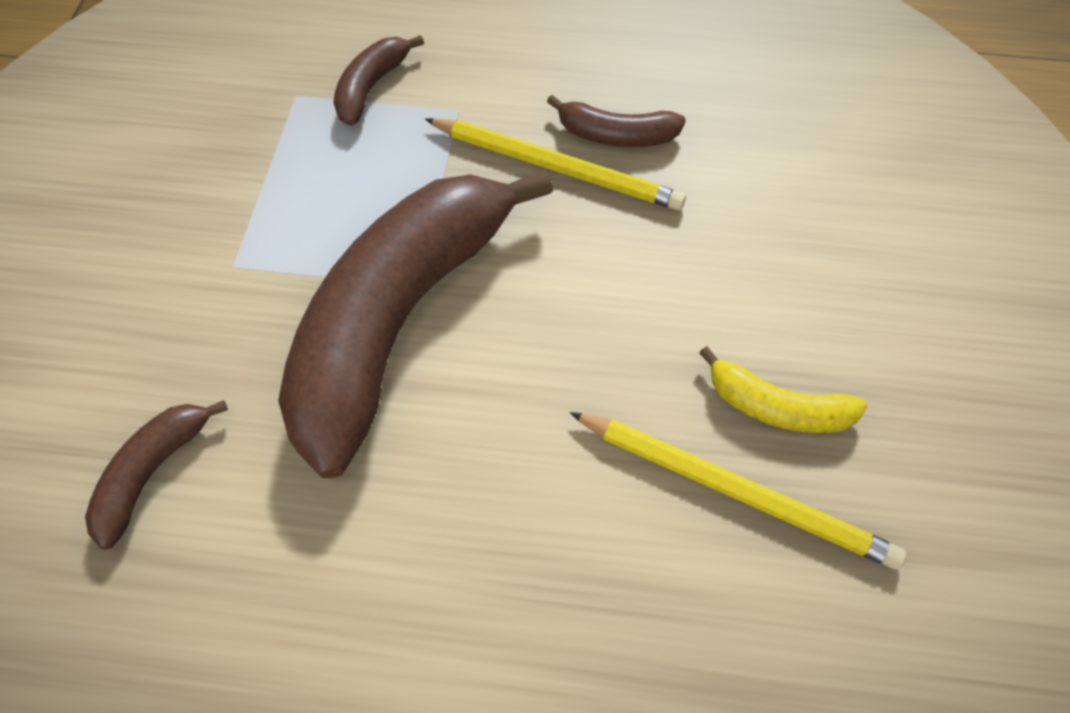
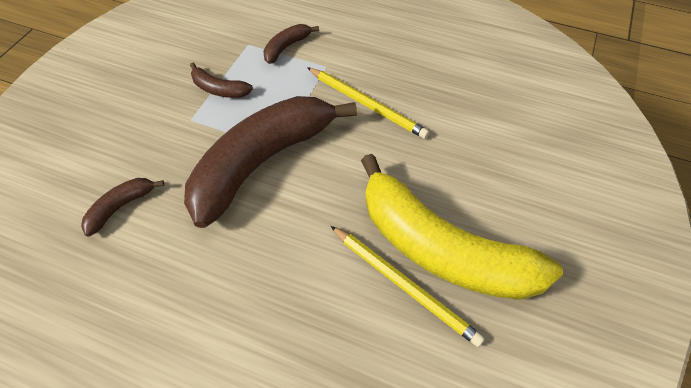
camera: 15 degrees right, 5 degrees down
brown banana [547,95,686,147] -> brown banana moved to [190,63,253,98]
yellow banana [699,346,867,433] -> yellow banana [361,154,563,300], size x2.42

